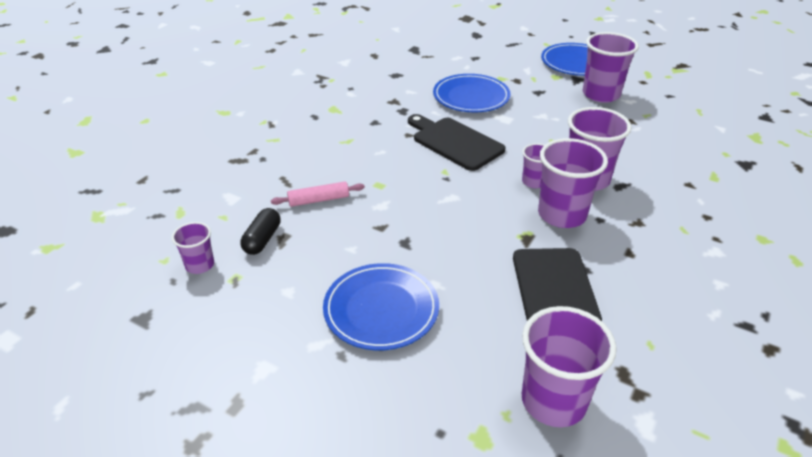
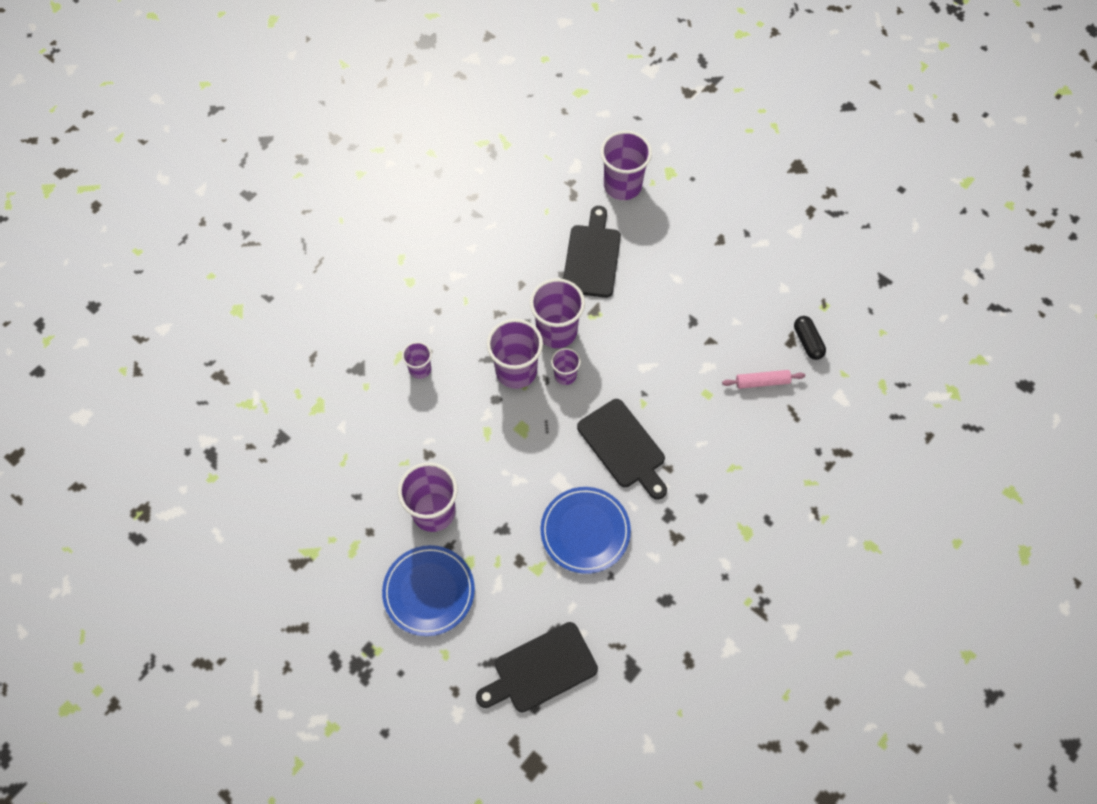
camera: 170 degrees left, 25 degrees up
purple cup [172,222,214,274] -> purple cup moved to [402,342,432,379]
black capsule [240,208,281,255] -> black capsule turned 45 degrees counterclockwise [794,316,826,360]
blue plate [323,263,439,350] -> none
none -> black cutting board [476,622,598,712]

